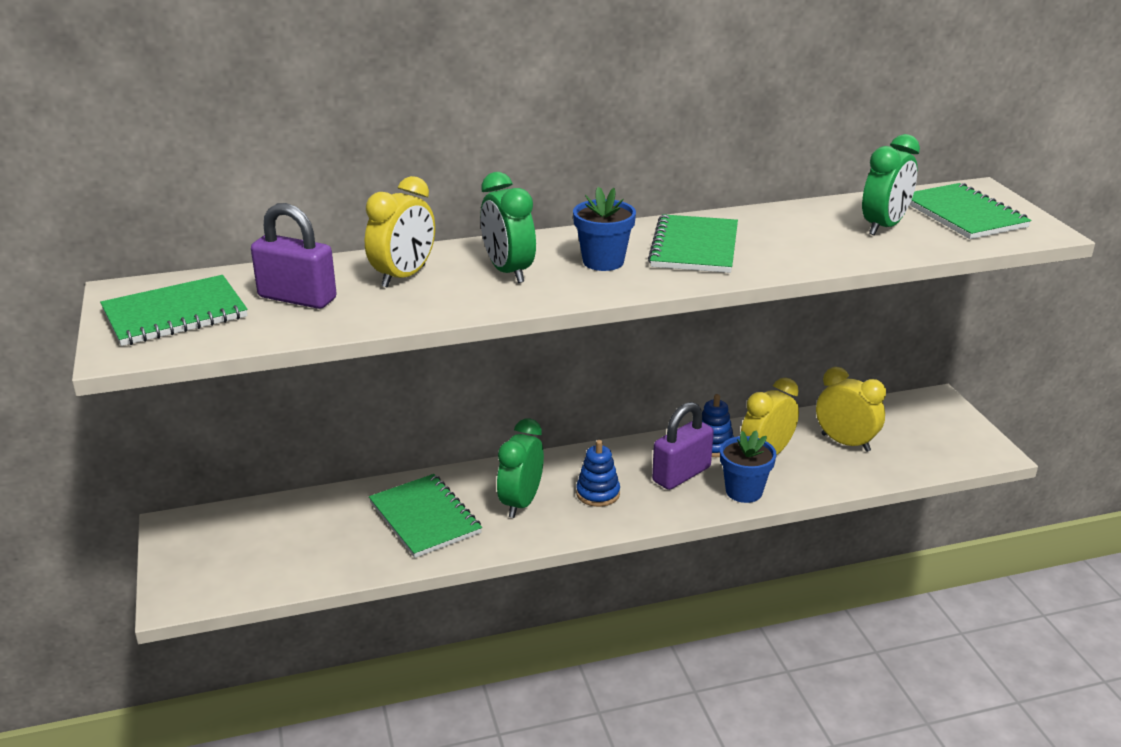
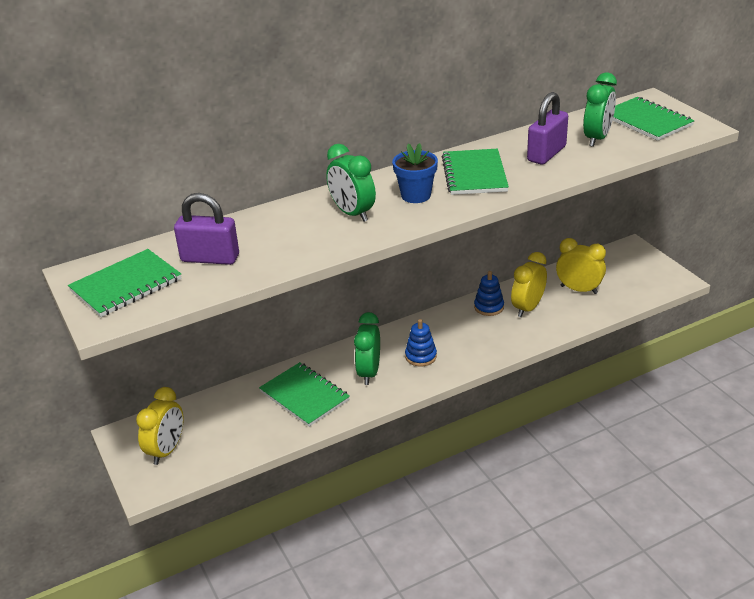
camera: 10 degrees left, 5 degrees up
yellow clock [365,176,435,287] -> yellow clock moved to [136,387,183,465]
purple padlock [652,402,714,490] -> purple padlock moved to [527,92,568,165]
blue flower pot [720,430,776,503] -> none

